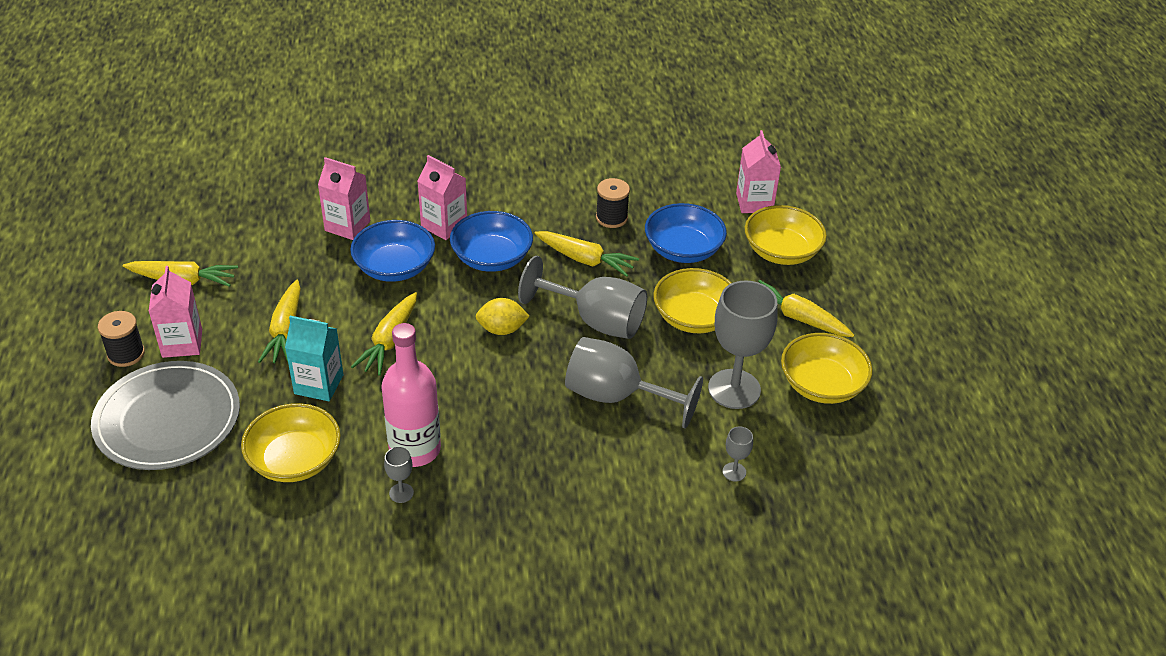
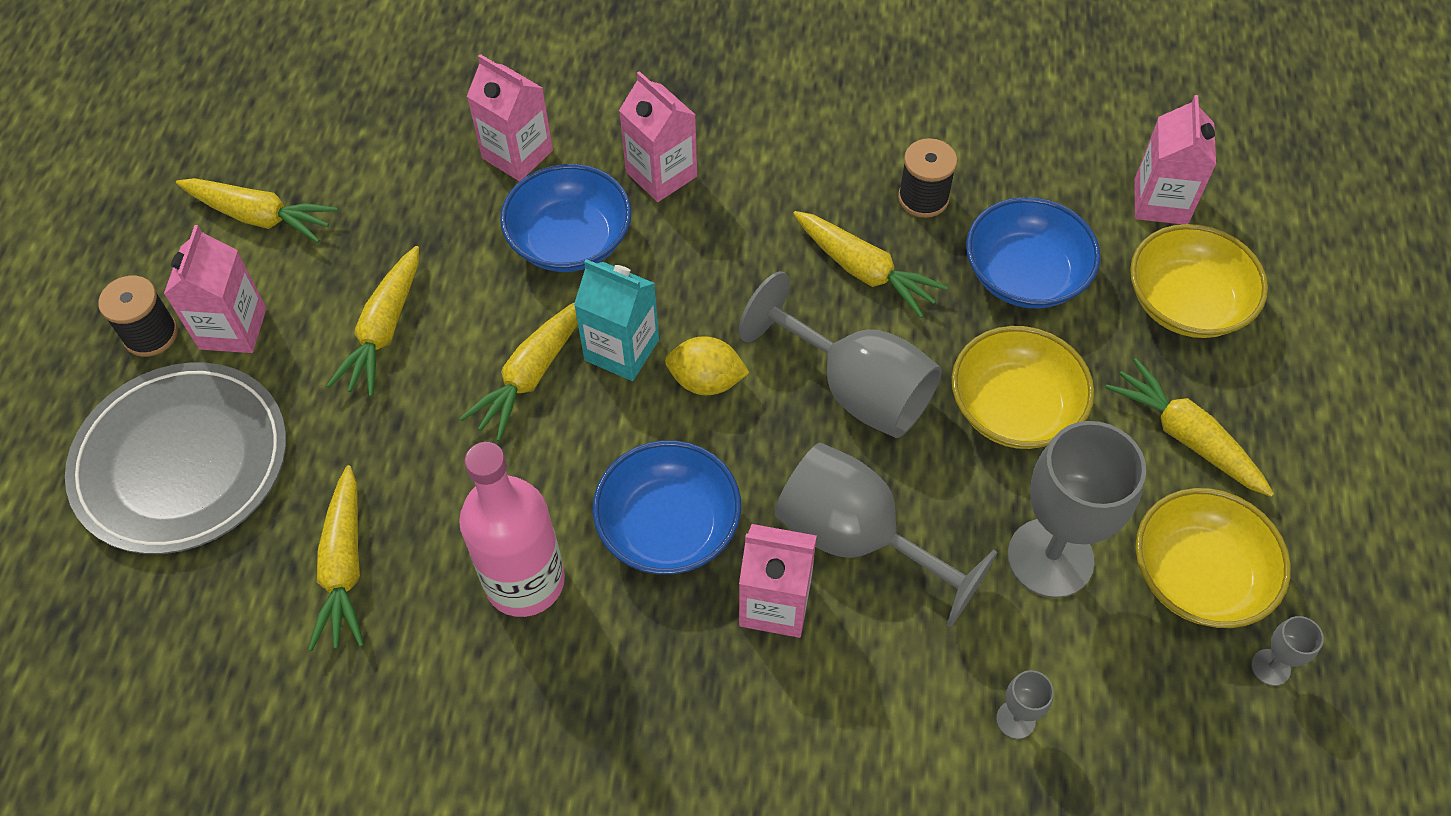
camera: 15 degrees right, 15 degrees up
yellow bowl [241,403,341,482] -> yellow carrot [308,465,364,651]
turquoise carton [285,316,343,401] -> turquoise carton moved to [574,259,659,381]
grey goblet [384,447,414,503] -> grey goblet moved to [1251,616,1324,686]
blue bowl [450,211,533,272] -> blue bowl moved to [592,440,741,575]
none -> pink carton [739,524,817,638]

